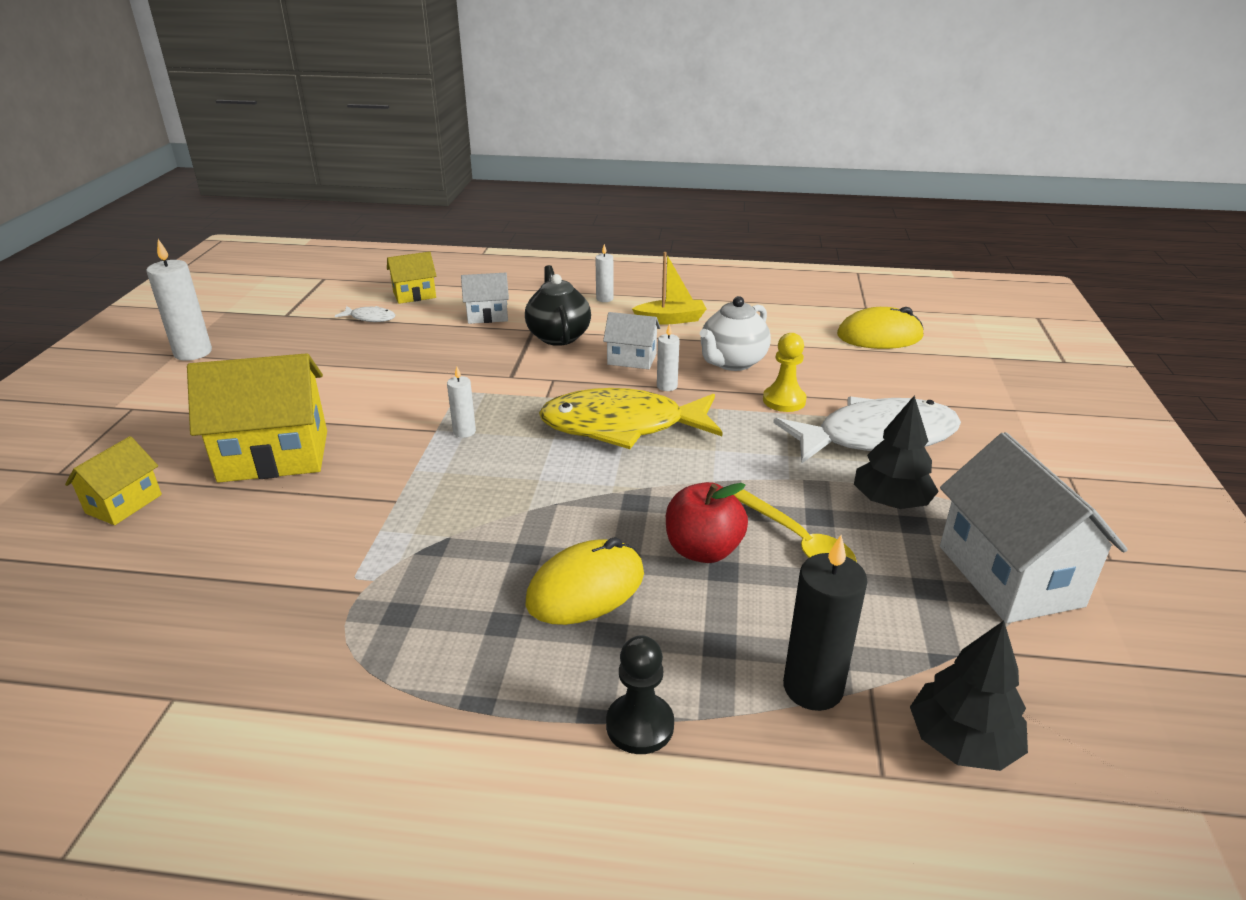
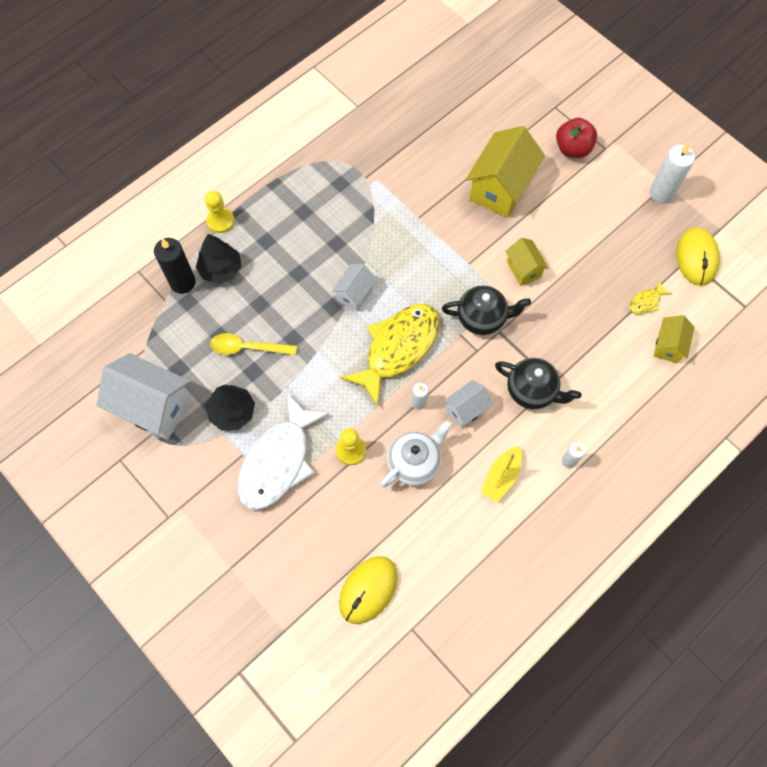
camera: 130 degrees right, 35 degrees up
yellow house [65,436,162,525] -> yellow house moved to [505,238,548,286]
white fish [335,306,395,322] -> yellow fish [629,280,672,314]
white candle [447,366,476,438] -> none
white house [461,273,509,324] -> white house moved to [332,264,377,311]
yellow mouse [526,537,644,625] -> yellow mouse moved to [676,227,720,286]
black pawn [606,635,674,754] -> yellow pawn [205,191,235,233]
red apple [666,482,748,563] -> red apple moved to [556,118,597,158]
white teapot [700,296,771,371] -> white teapot turned 60 degrees clockwise [381,420,452,488]
black tree [910,621,1028,771] -> black tree moved to [196,234,242,284]
none -> black teapot [442,286,531,335]

